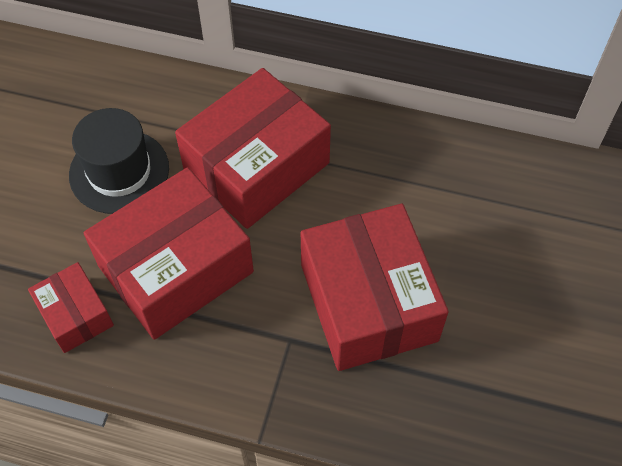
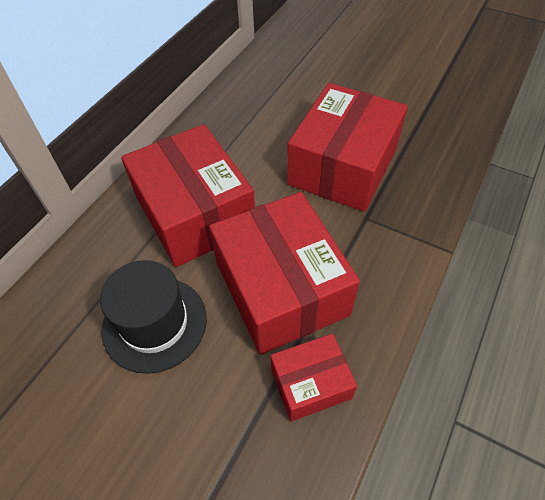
camera: 75 degrees left, 5 degrees down
red box [301,204,449,371] -> red box turned 60 degrees counterclockwise [287,83,408,212]

